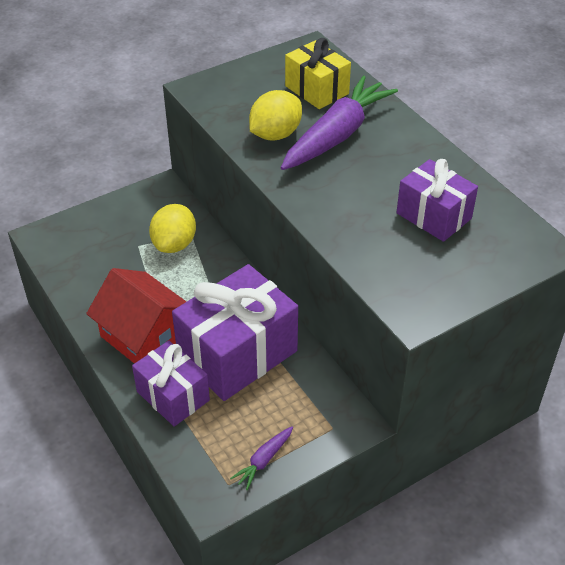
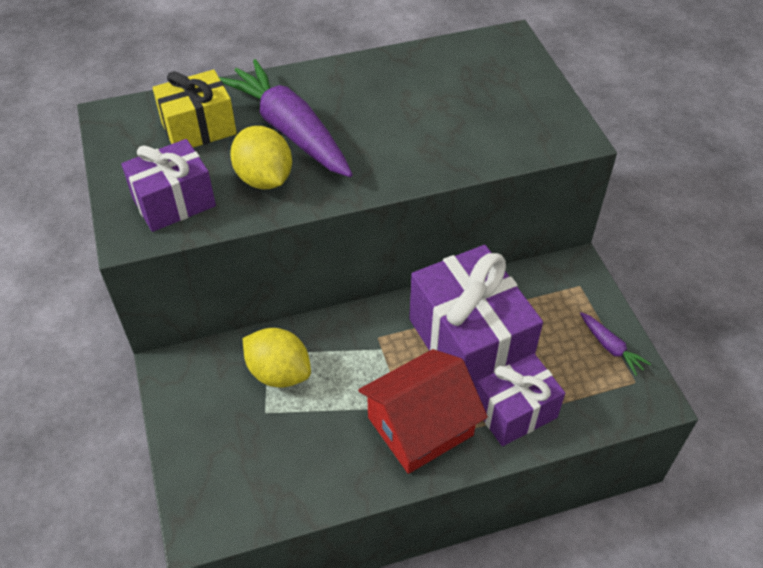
camera: 75 degrees left, 5 degrees up
purple gift [396,159,478,242] -> purple gift moved to [121,139,216,232]

